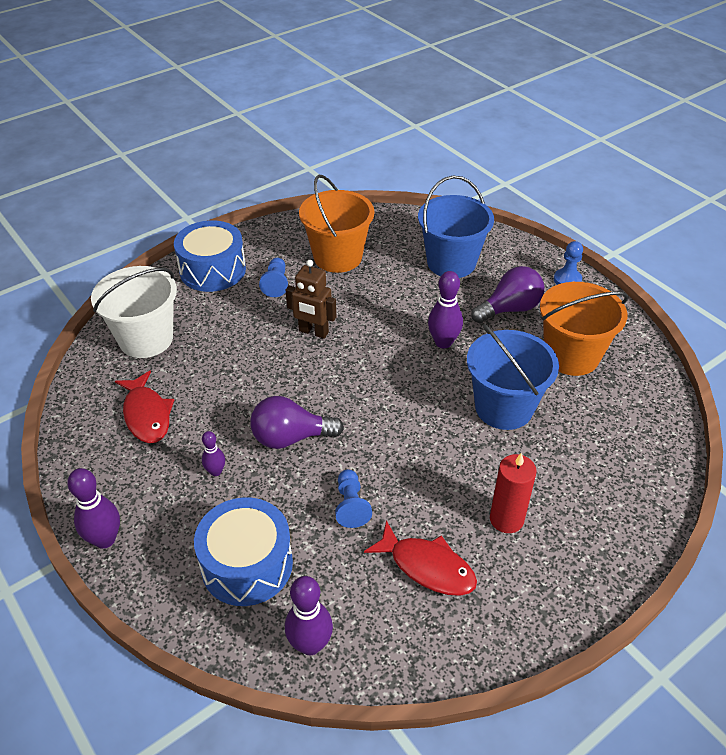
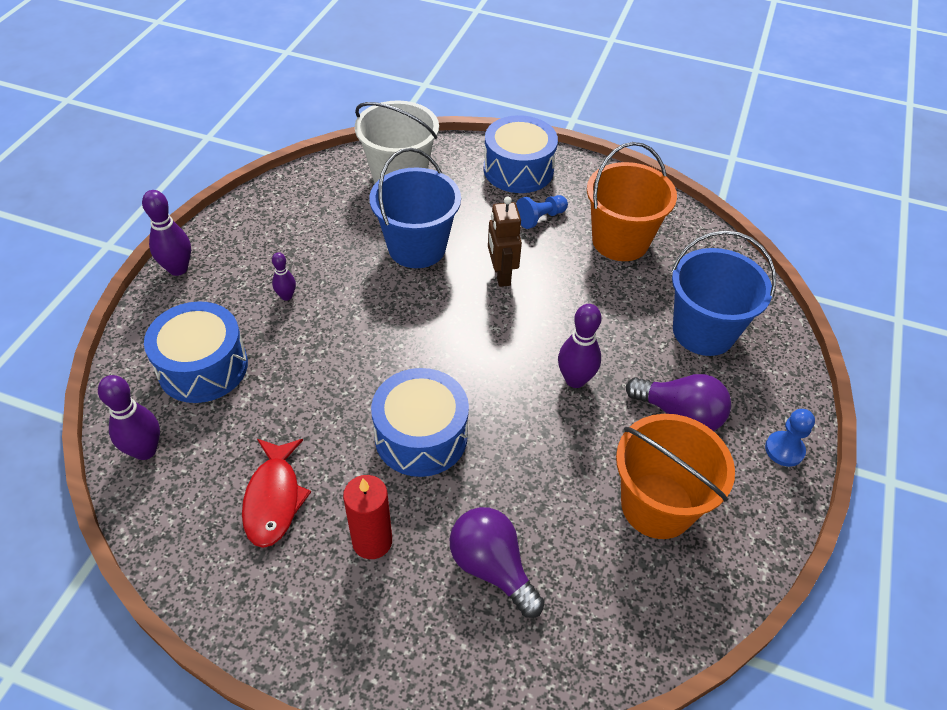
camera: 55 degrees right, 5 degrees up
red fish [115,370,174,443] -> none
purple light bulb [250,396,344,449] -> purple light bulb moved to [450,507,544,618]
blue pawn [335,469,372,528] -> none
blue bucket [467,323,559,430] -> blue bucket moved to [369,148,461,268]
none -> blue drum [371,368,469,477]

